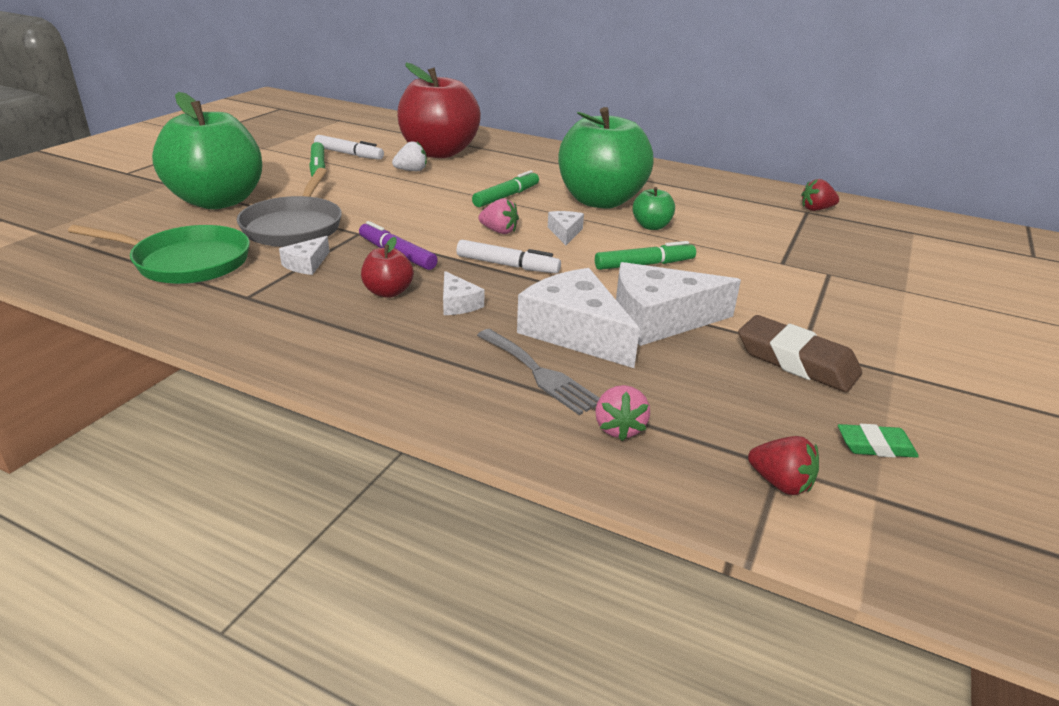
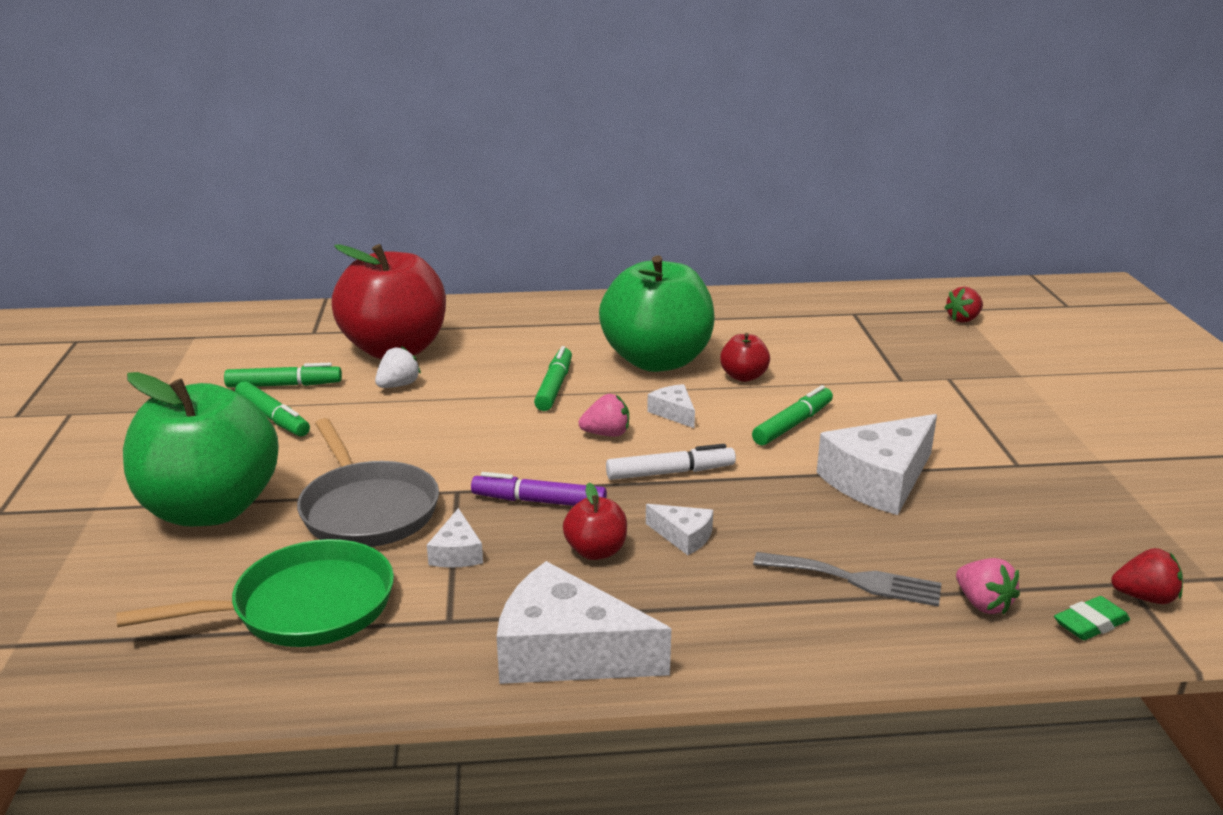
camera: 30 degrees left, 5 degrees down
white marker [314,135,384,160] -> green marker [224,363,342,388]
white cheese [517,268,640,368] -> white cheese moved to [497,561,671,684]
green apple [633,187,675,230] -> red apple [720,333,770,382]
brown eraser [738,315,862,392] -> none
red strawberry [801,179,839,211] -> red strawberry moved to [944,286,983,322]
green eraser [838,424,919,458] -> green eraser moved to [1054,596,1130,640]

